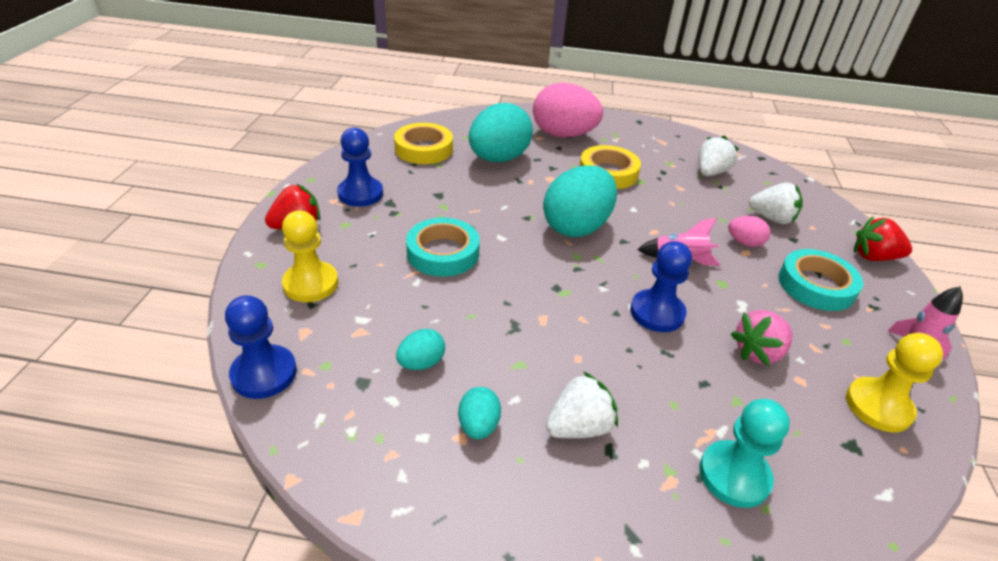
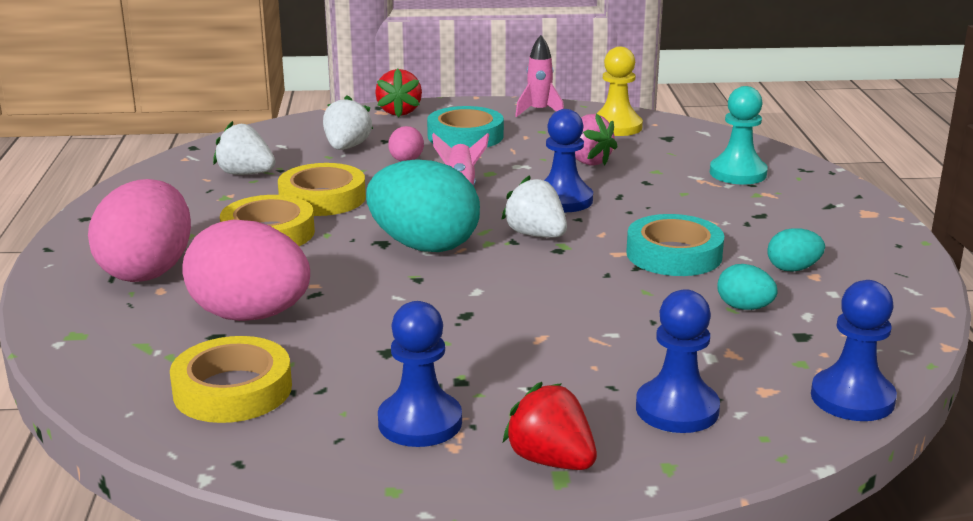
camera: 100 degrees left, 15 degrees down
yellow pawn [282,211,338,302] -> blue pawn [636,289,720,433]
turquoise tape [406,217,480,277] -> turquoise tape moved to [626,214,724,276]
turquoise egg [469,103,533,162] -> pink egg [182,220,310,321]
white strawberry [546,371,618,438] -> white strawberry moved to [501,175,567,238]
none -> yellow tape [278,163,366,216]

